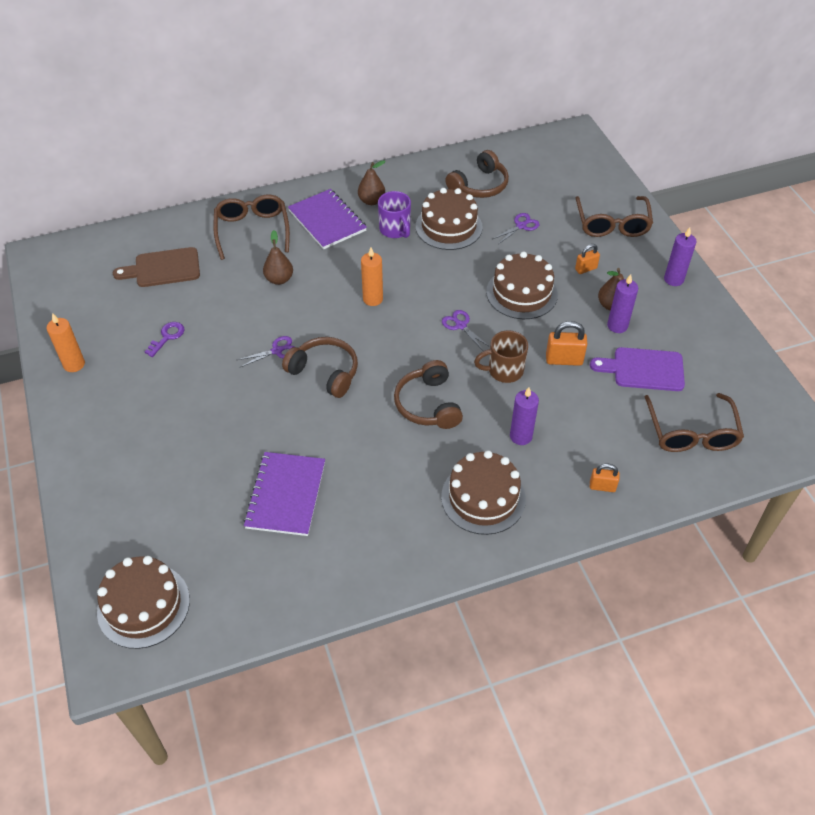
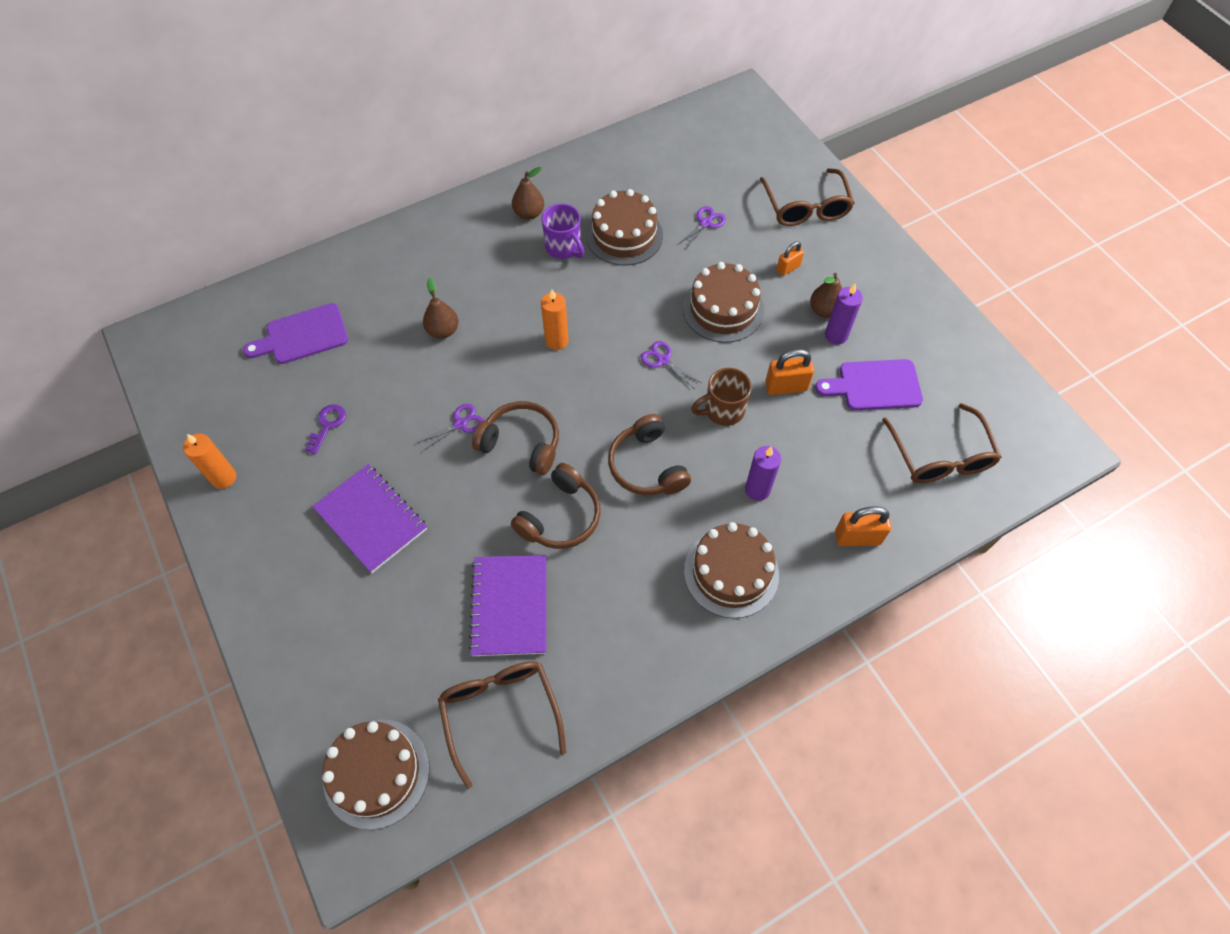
camera: 10 degrees left, 10 degrees up
brown cutting board [113,247,200,287] -> purple cutting board [243,303,348,364]
brown glasses [213,195,290,260] -> brown glasses moved to [438,661,566,789]
purple notebook [288,189,367,249] -> purple notebook moved to [312,464,427,573]
brown headphones [445,150,509,198] -> brown headphones moved to [511,463,601,549]
orange padlock [590,464,620,492] -> orange padlock [835,506,891,546], size x1.56
purple candle [664,227,696,286] -> none

